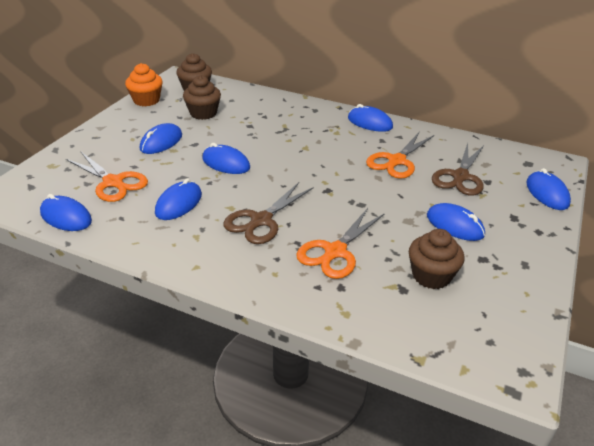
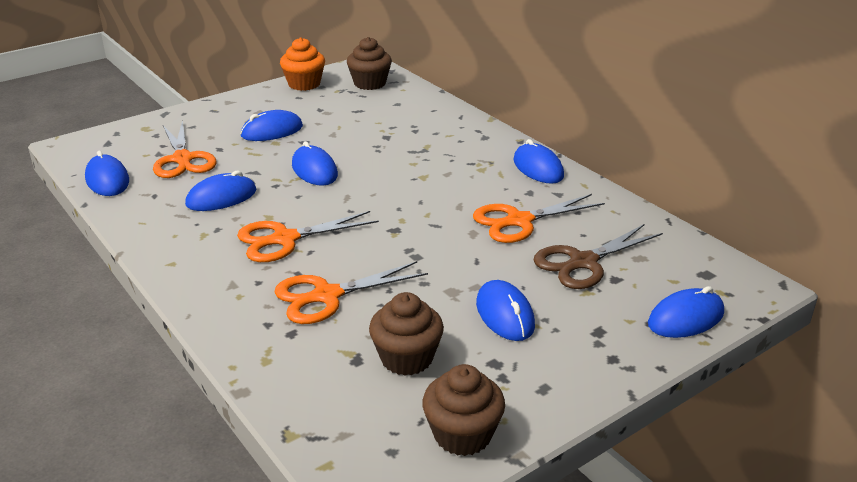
camera: 30 degrees right, 5 degrees down
brown cupcake [183,75,221,120] -> brown cupcake moved to [422,364,505,456]
brown scissors [224,182,314,244] -> orange scissors [237,211,379,262]
blue mouse [526,168,571,210] -> blue mouse turned 45 degrees clockwise [648,286,724,338]

